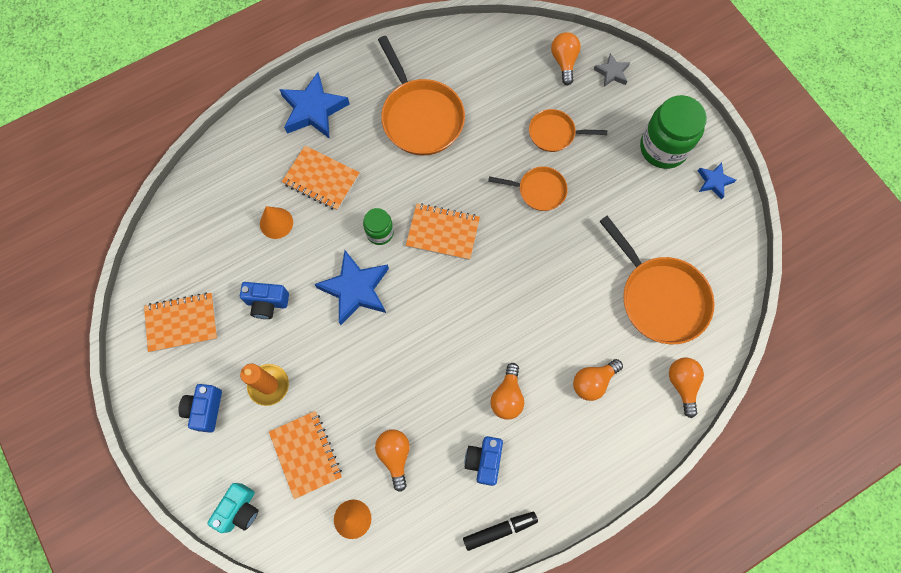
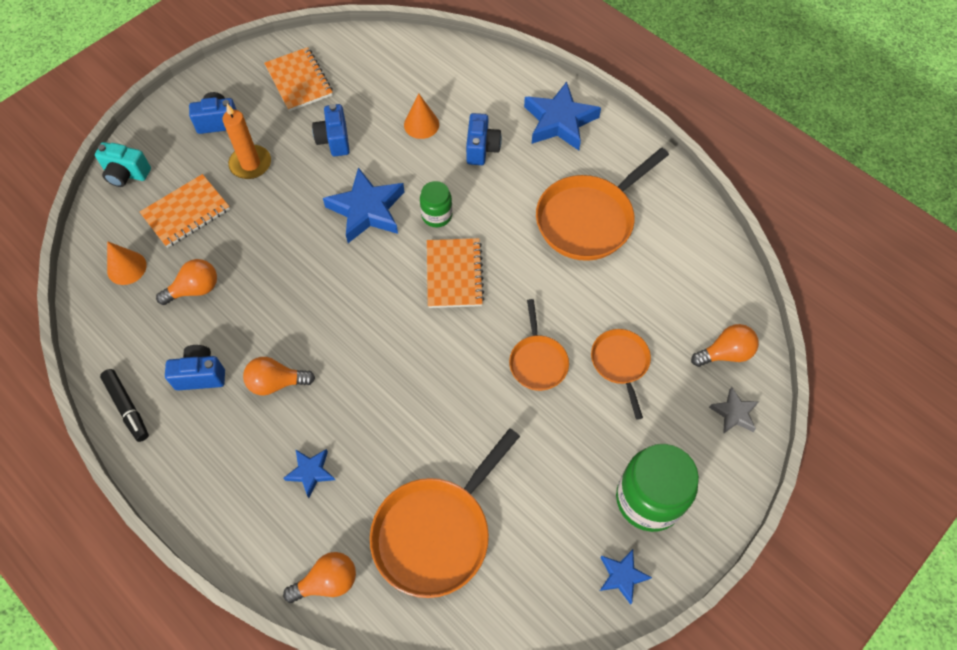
camera: 75 degrees right, 10 degrees down
orange notebook [282,146,360,211] -> blue camera [466,113,502,165]
orange light bulb [573,359,623,401] -> blue star [284,449,335,498]

